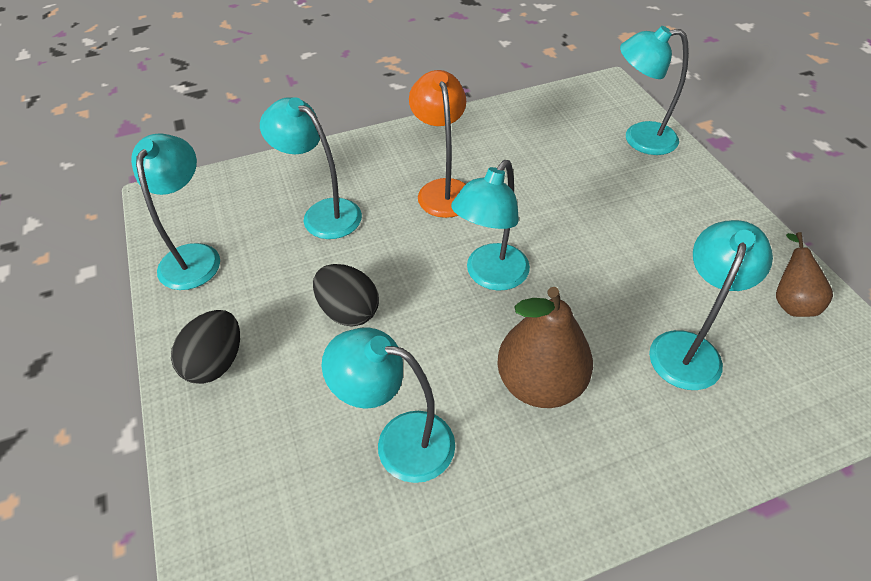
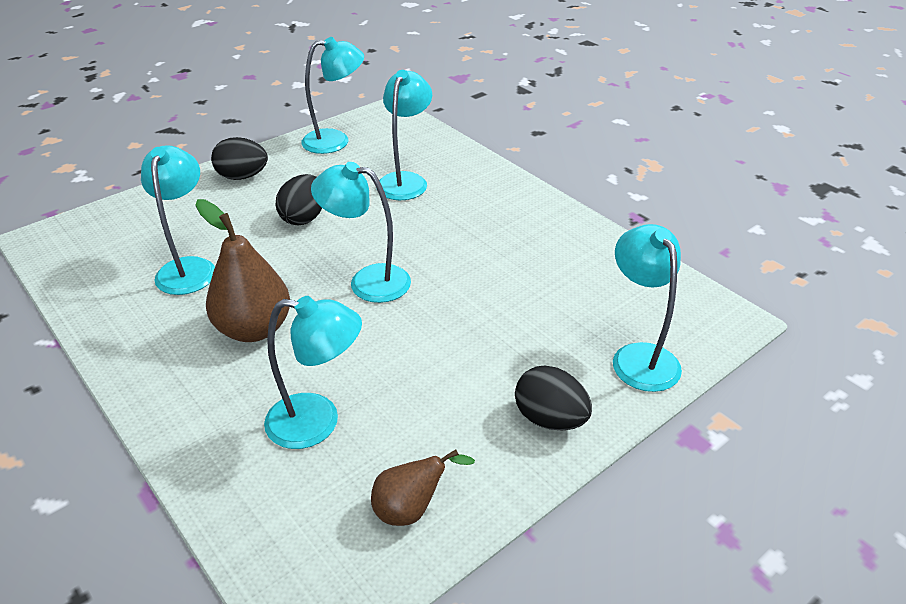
camera: 70 degrees right, 10 degrees down
orange lamp [409,70,466,218] -> none
none -> black egg [515,365,592,430]

